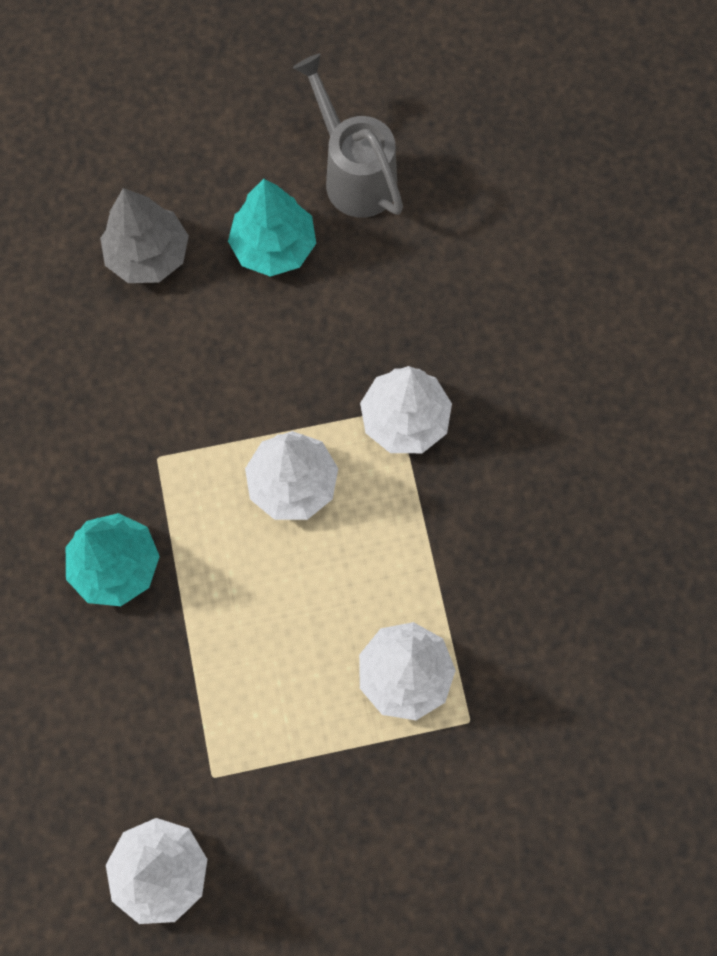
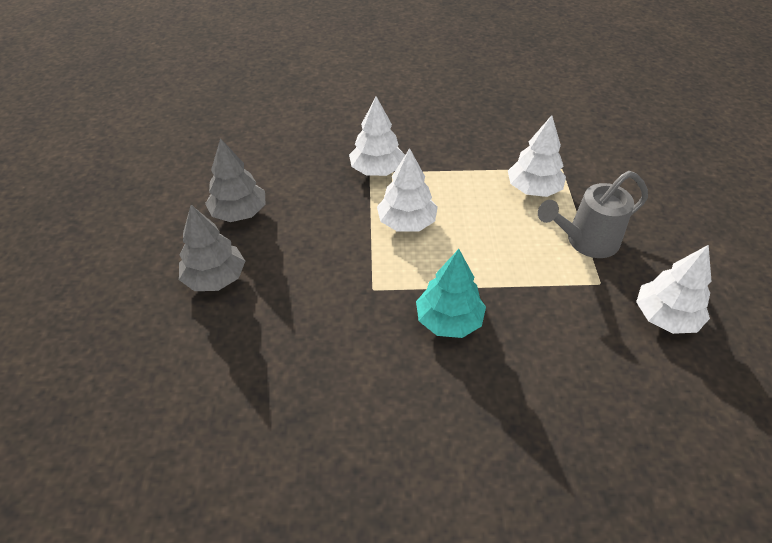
camera: 80 degrees left, 25 degrees down
turquoise tree [228,179,316,277] -> grey tree [205,138,266,222]
grey watering can [293,54,403,218] -> grey watering can moved to [538,171,648,258]

